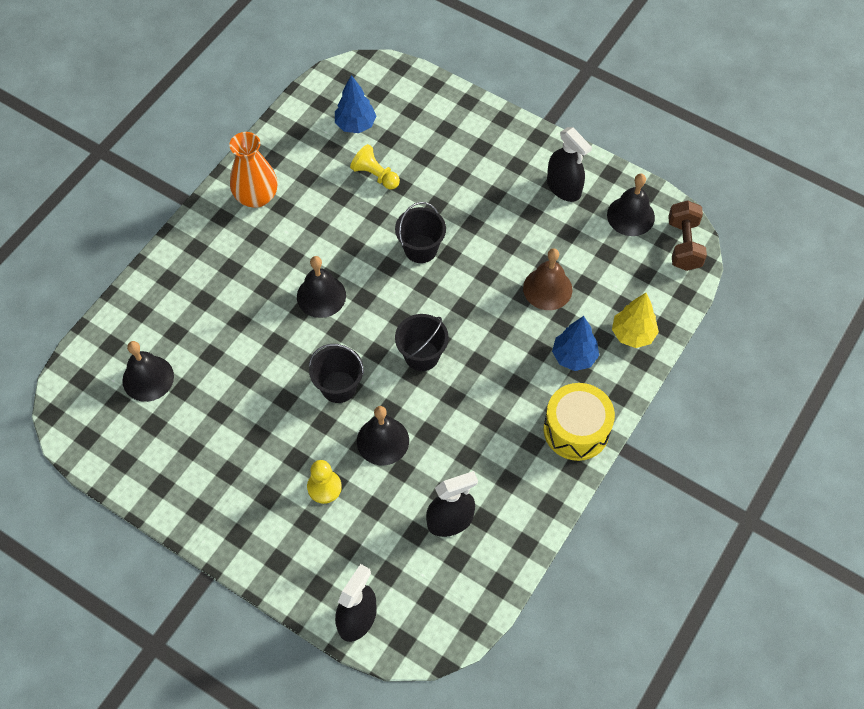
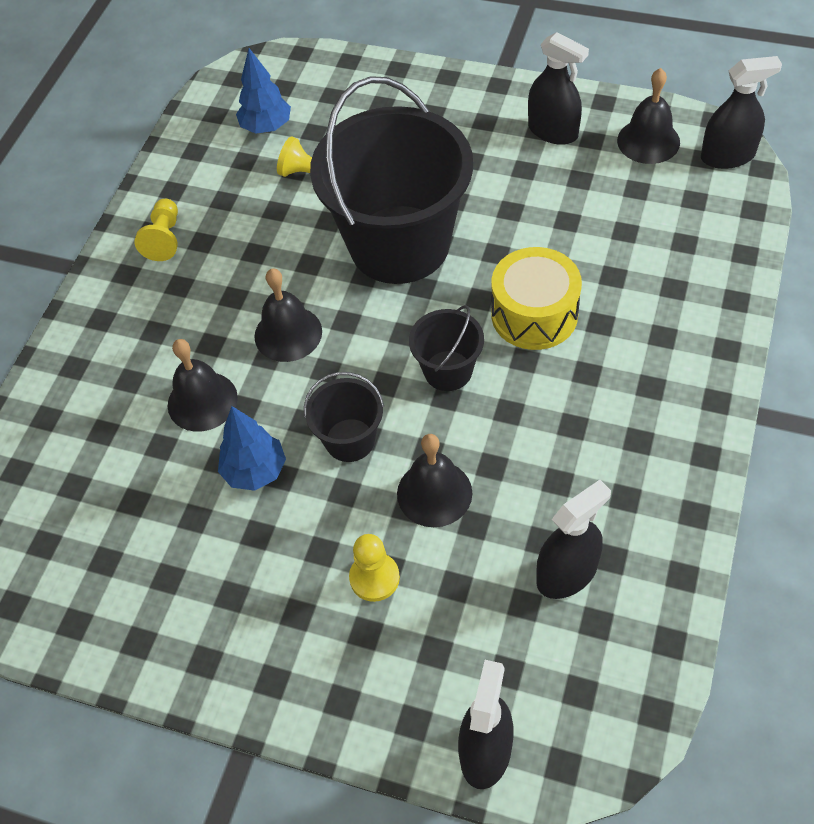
camera: 10 degrees left, 5 degrees down
black bell [122,341,174,402] -> black bell moved to [168,339,238,432]
orange vase [229,132,278,208] -> yellow pawn [135,199,178,261]
black bucket [395,202,446,263] -> black bucket [310,76,473,284], size x2.24
brown bell [523,248,572,310] -> none
yellow drum [543,383,615,461] -> yellow drum moved to [491,247,582,350]
blue tree [552,316,599,371] -> blue tree moved to [218,406,286,491]
yellow tree [612,293,659,348] -> none
brown dumbbell [668,200,707,271] -> black spray bottle [701,56,782,169]

